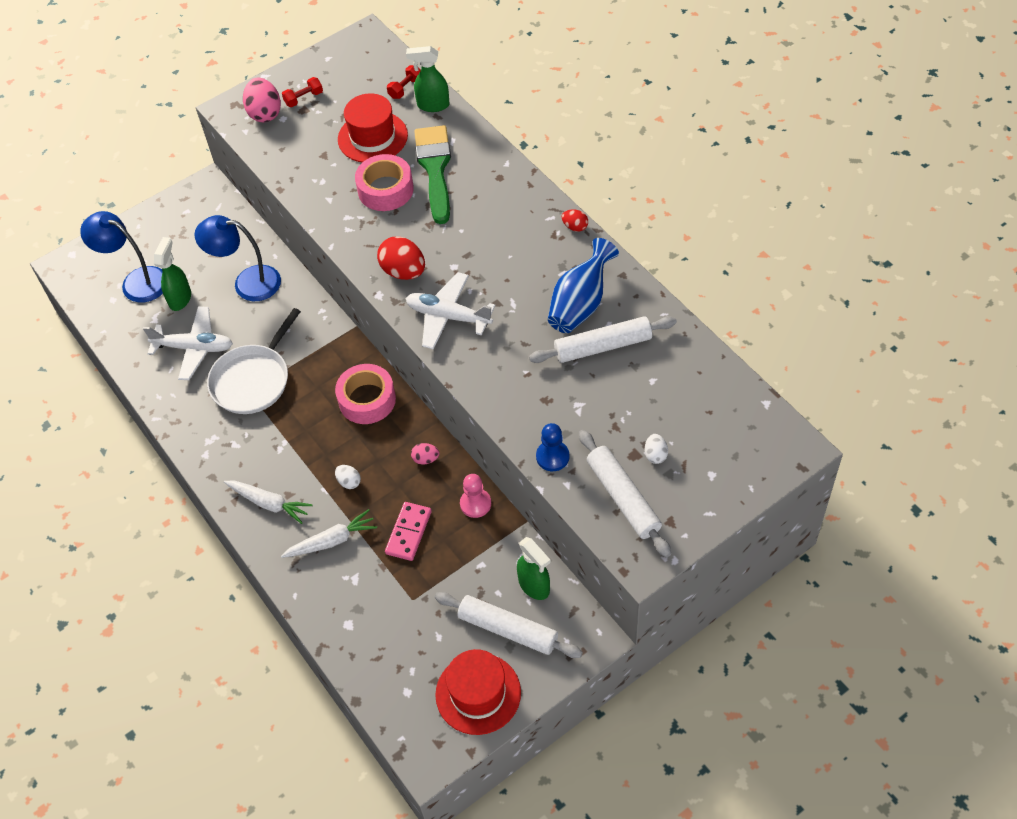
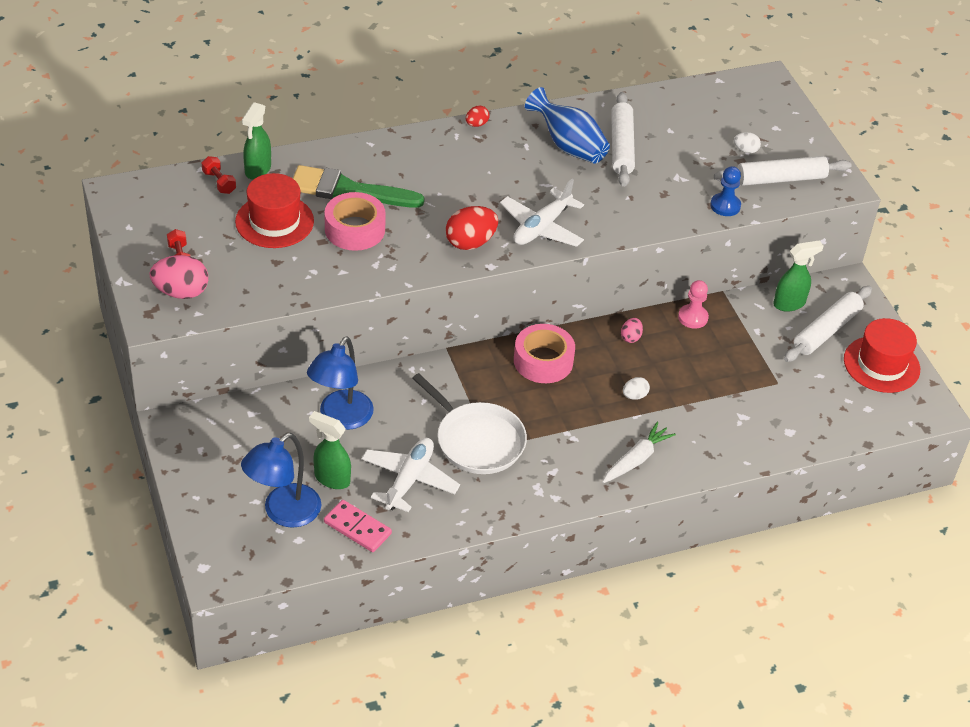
camera: 80 degrees left, 10 degrees down
white carrot [281,509,377,558] -> none
pink domino [385,502,432,561] -> pink domino moved to [324,500,392,552]

